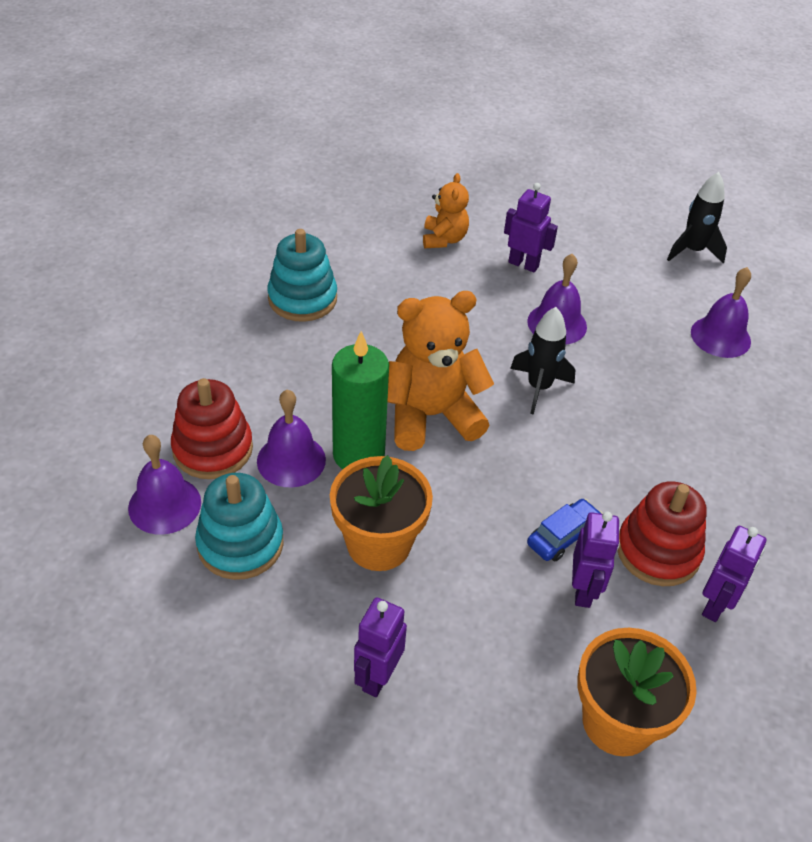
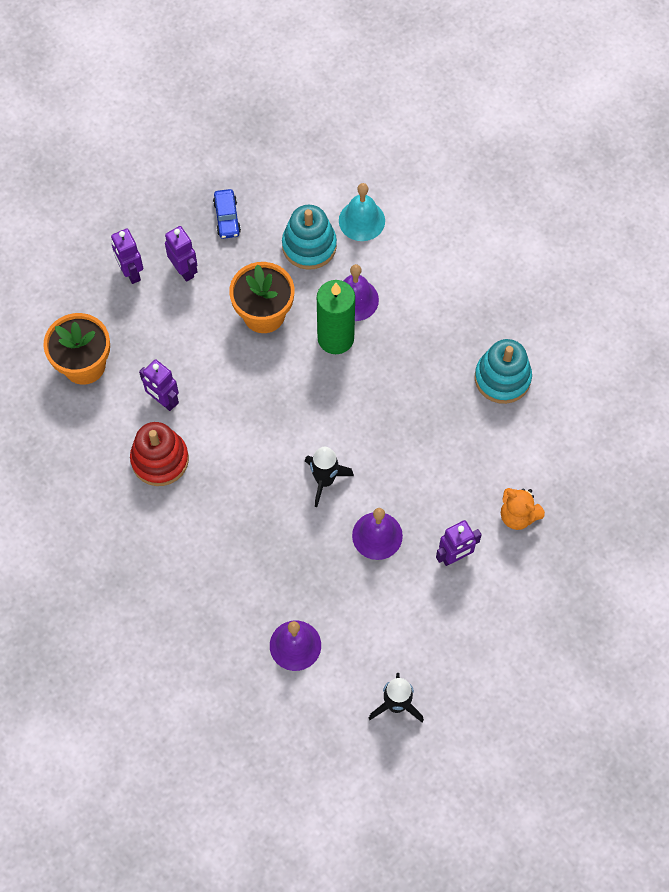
camera: 125 degrees right, 20 degrees up
purple bell [128,435,201,535] -> turquoise bell [339,183,385,241]
red stacking toy [171,378,253,479] -> none
orange teddy bear [387,291,494,451] -> none
blue car [527,499,603,561] -> blue car moved to [213,189,241,239]
purple robot [702,526,766,622] -> purple robot moved to [111,229,143,284]

